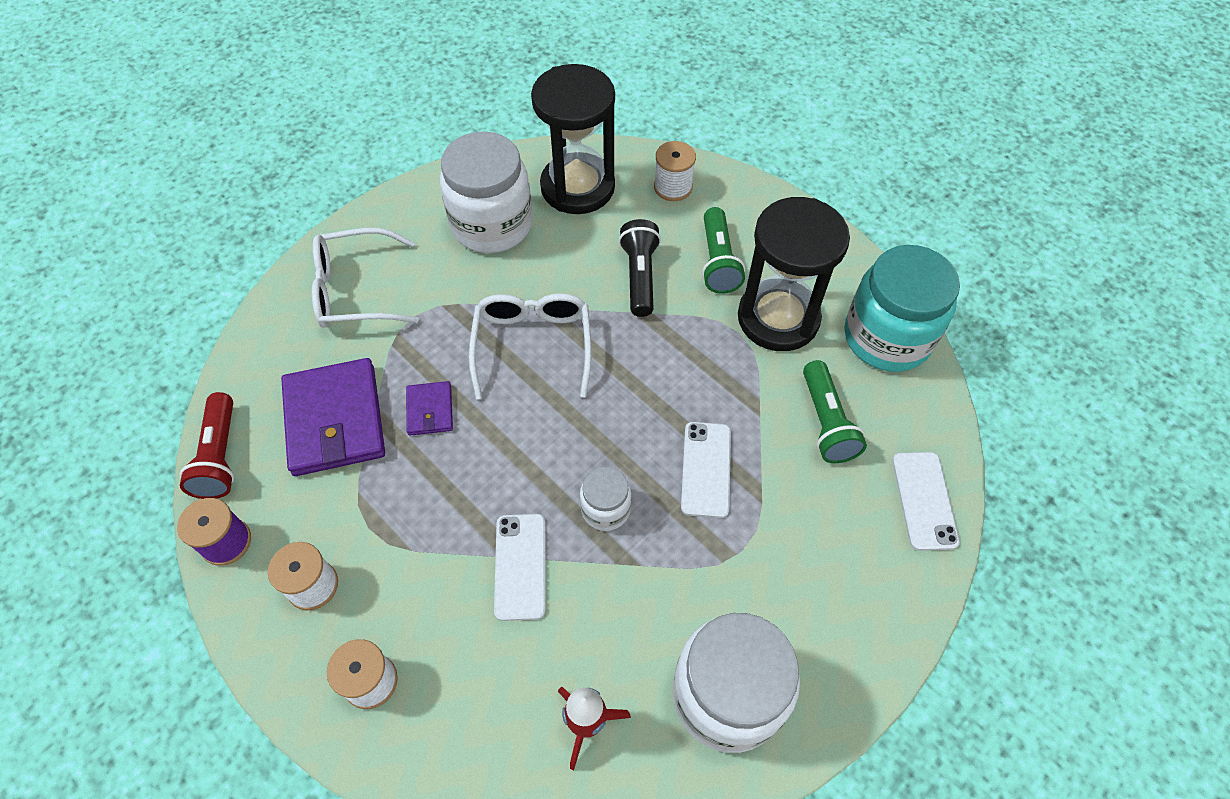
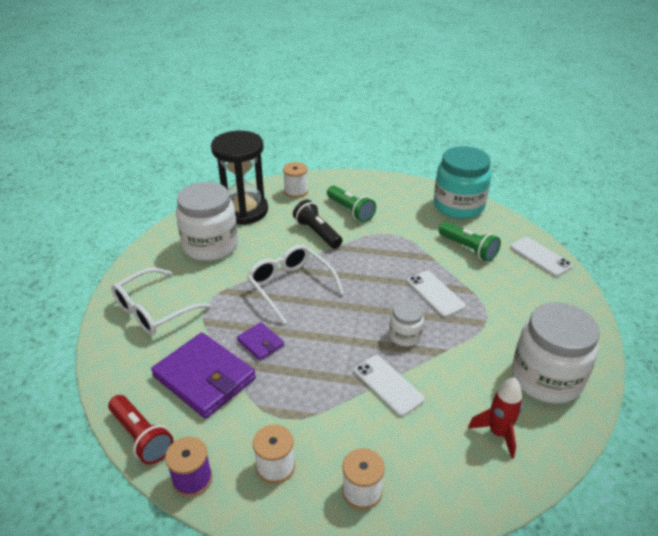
camera: 35 degrees left, 20 degrees down
black hourglass [738,197,850,351] -> none

